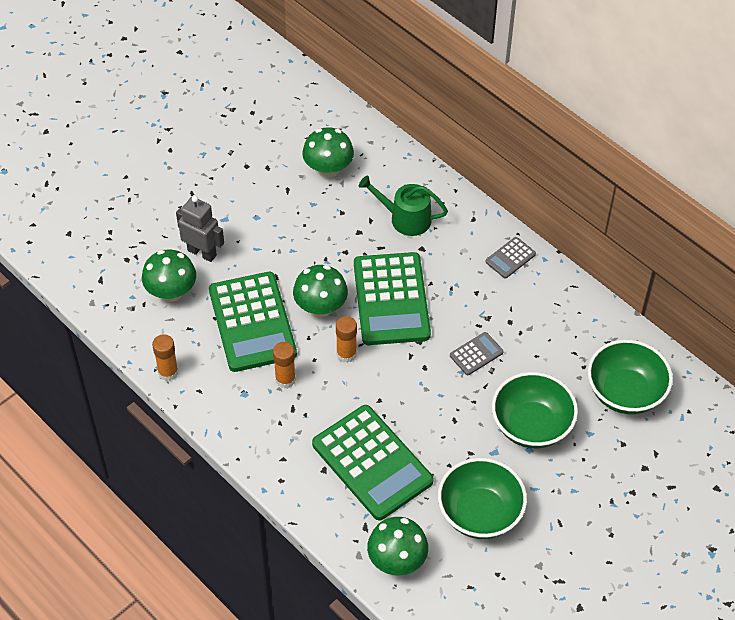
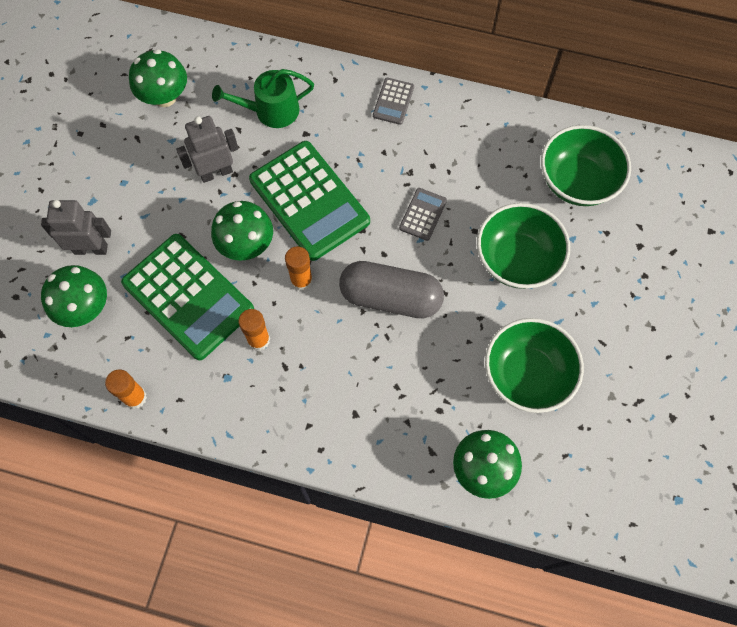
camera: 30 degrees left, 15 degrees up
green calculator [312,405,434,520] -> none
none -> grey robot [176,116,238,183]
none -> grey capsule [339,261,444,318]

